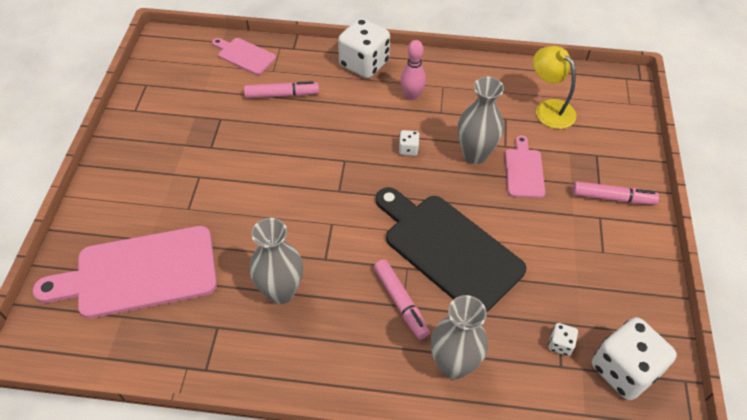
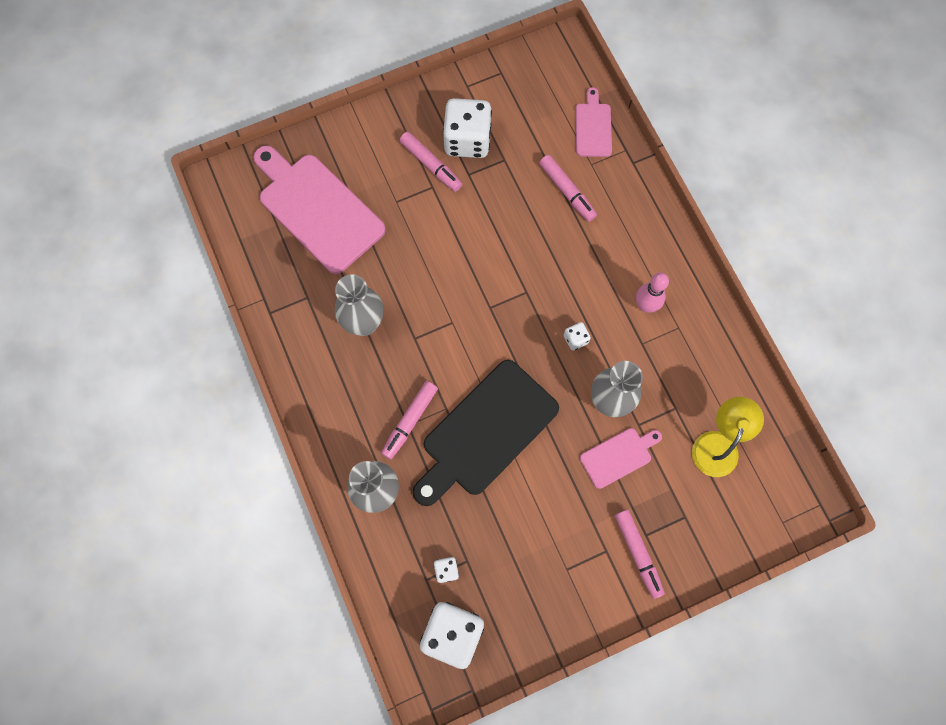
camera: 60 degrees right, 20 degrees up
white dice [338,18,390,78] -> white dice moved to [443,98,492,158]
black cutting board [376,187,526,312] -> black cutting board turned 150 degrees counterclockwise [413,360,559,506]
none -> pink marker [400,132,462,192]

